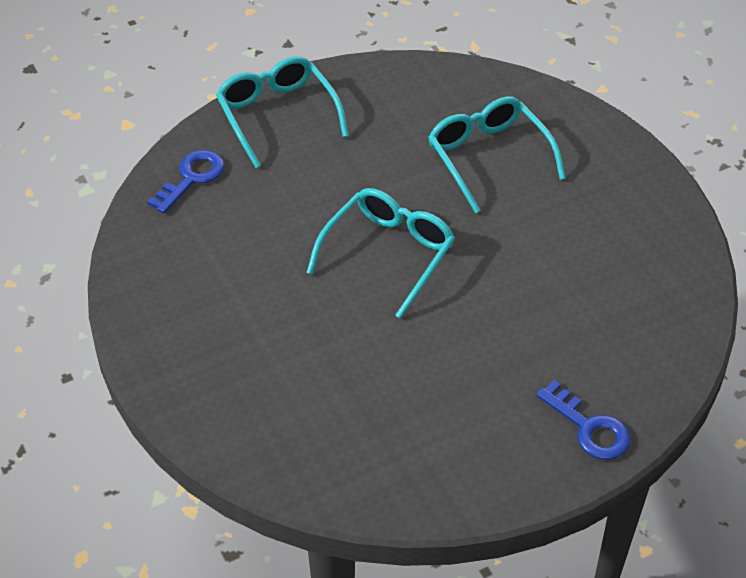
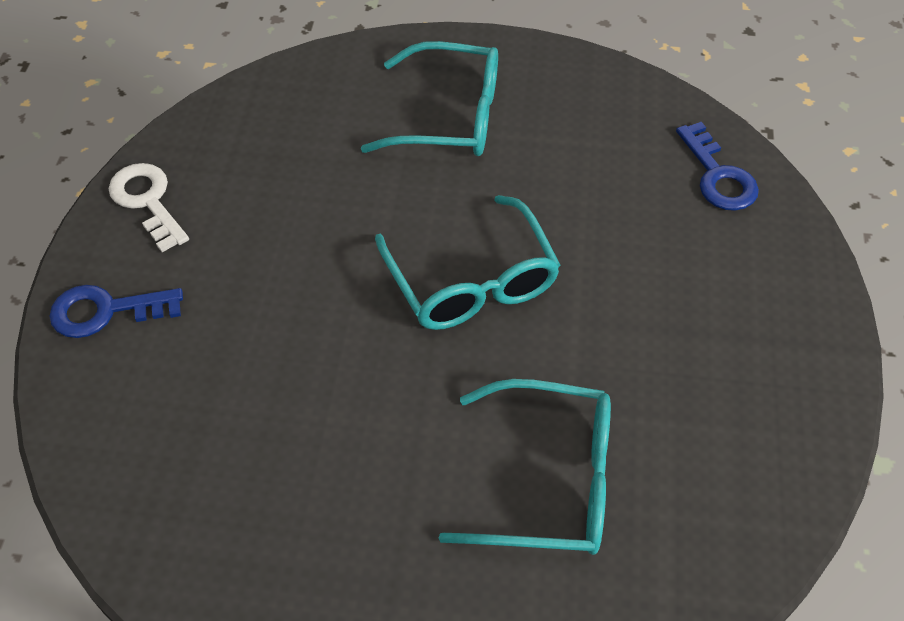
camera: 125 degrees right, 5 degrees up
turquoise glasses [216,56,349,168] -> turquoise glasses moved to [361,41,498,156]
none -> white key [109,163,189,252]

